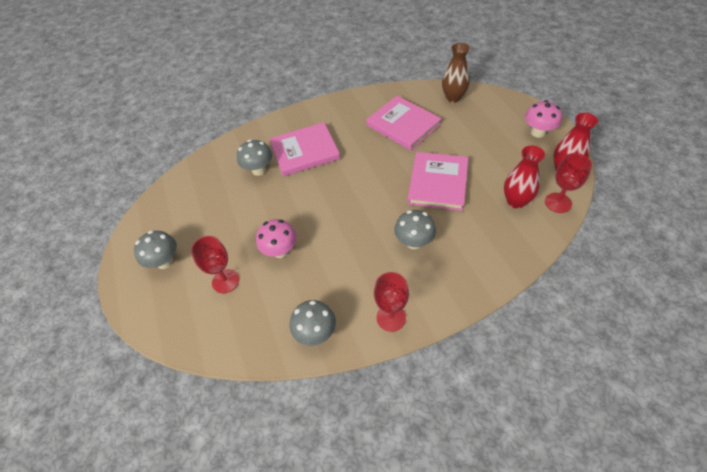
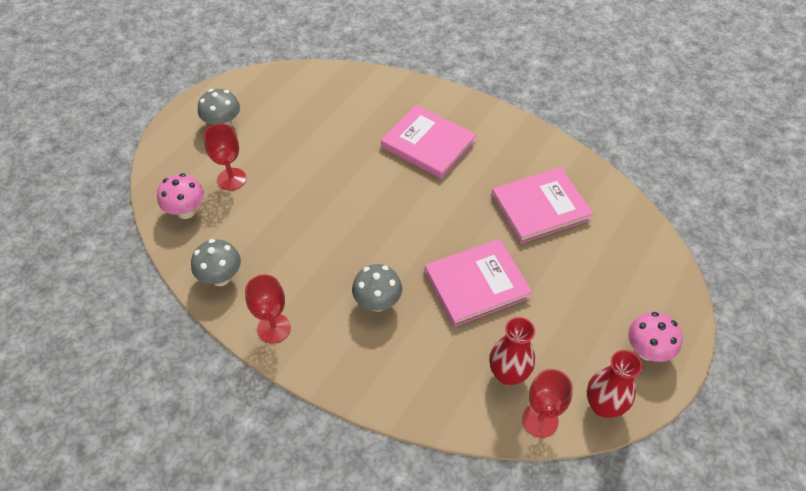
camera: 50 degrees right, 0 degrees up
grey mushroom [237,140,272,176] -> none
pink mushroom [256,219,297,258] -> pink mushroom moved to [157,173,204,219]
pink book [366,96,442,151] -> pink book turned 60 degrees clockwise [492,167,593,244]
brown vase [442,43,470,103] -> none

